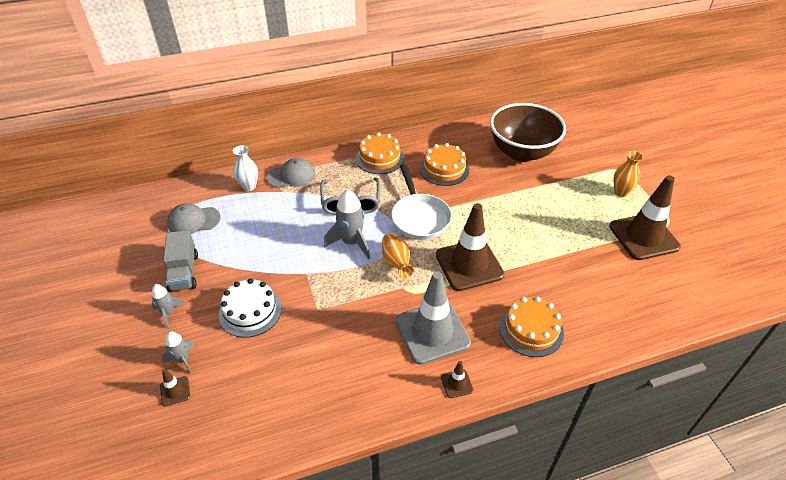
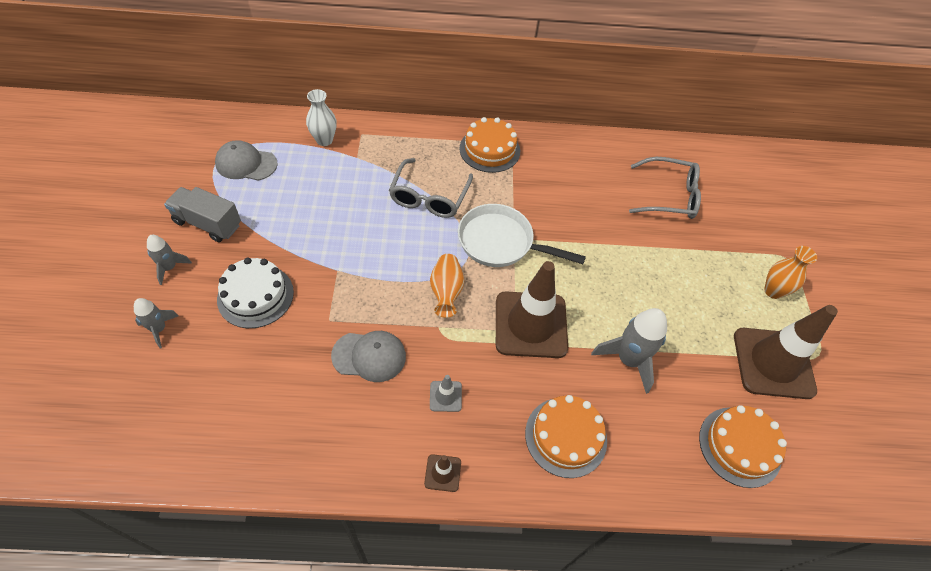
camera: 15 degrees right, 10 degrees up
brown traffic cone [160,369,190,407] -> none
grey truck [163,230,198,292] -> grey truck turned 105 degrees clockwise [164,187,241,242]
grey cap [267,158,315,188] -> grey cap moved to [331,331,406,382]
grey rocket [324,189,370,259] -> grey rocket moved to [591,308,667,394]
white pan [391,164,452,240] -> white pan turned 105 degrees clockwise [458,204,586,267]
grey traffic cone [396,271,471,365] -> grey traffic cone [430,375,462,412], size x0.41
orange cake [420,143,469,186] -> orange cake moved to [699,405,787,488]
brown bowl [490,103,566,162] -> grey glasses [629,157,701,219]

